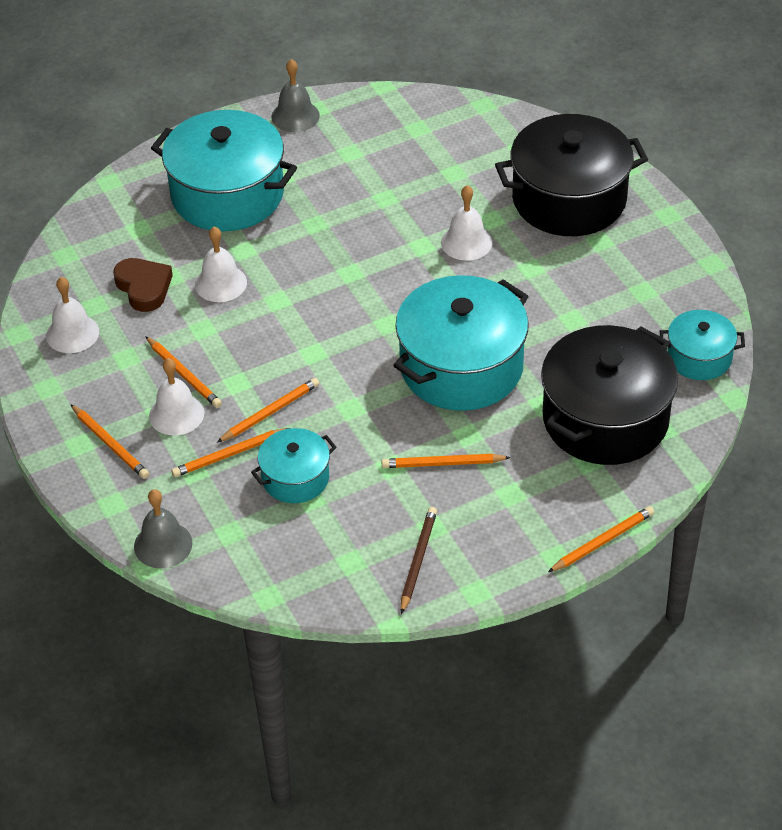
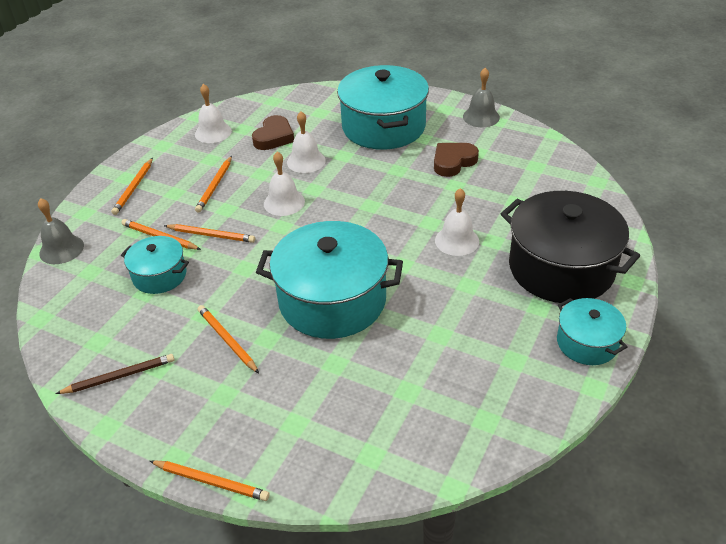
camera: 55 degrees right, 5 degrees down
white bell [149,358,204,435] -> white bell moved to [264,152,305,216]
black pot [541,325,678,465] -> none
turquoise pot [660,310,745,380] -> turquoise pot moved to [557,298,628,365]
none -> brown heart [434,143,479,177]

